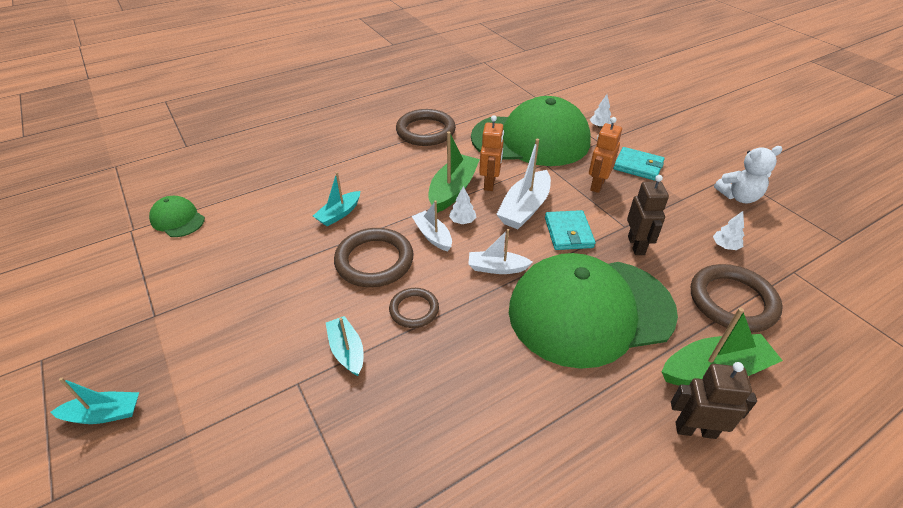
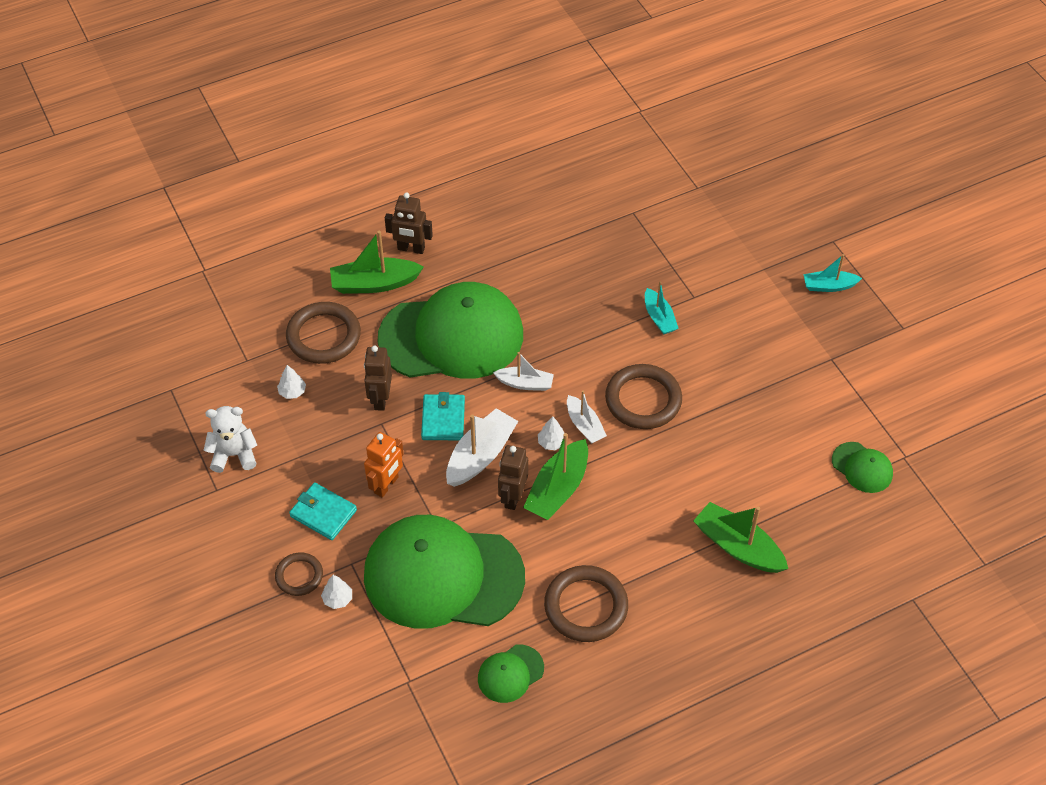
camera: 175 degrees left, 10 degrees up
turquoise boat [313,172,360,227] -> none
brown ring [389,288,439,328] -> brown ring moved to [275,553,323,596]
orange robot [479,115,504,191] -> brown robot [498,445,528,510]
none -> green cap [478,645,544,703]
none -> green boat [693,502,788,573]

